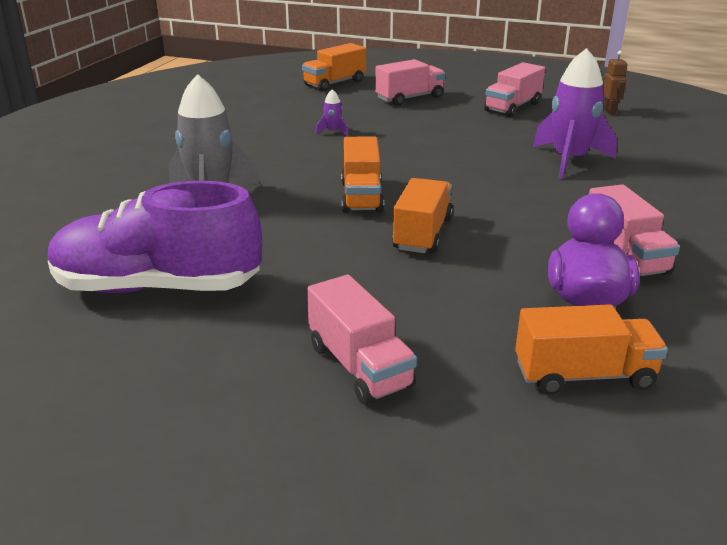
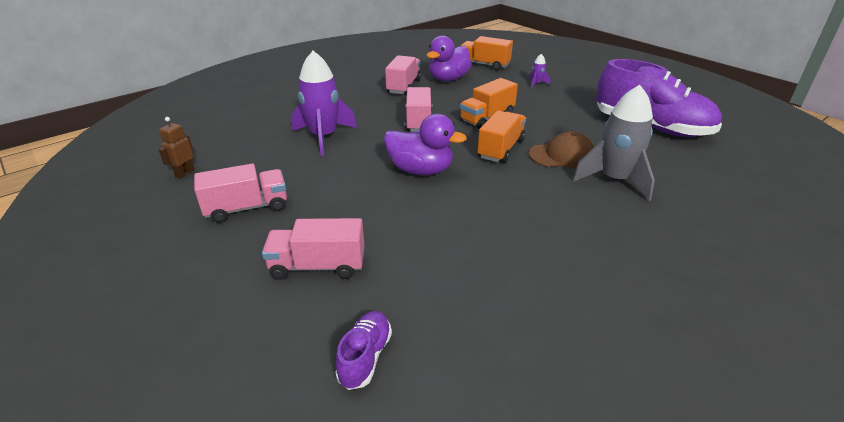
camera: 150 degrees left, 5 degrees up
orange truck [302,43,366,91] -> purple shoe [335,311,392,390]
pink truck [307,275,417,405] -> pink truck moved to [405,87,432,132]
purple rocket [315,89,348,136] -> purple rocket moved to [529,54,550,88]
none -> purple duck [384,114,467,175]
none -> brown cap [529,131,594,168]

